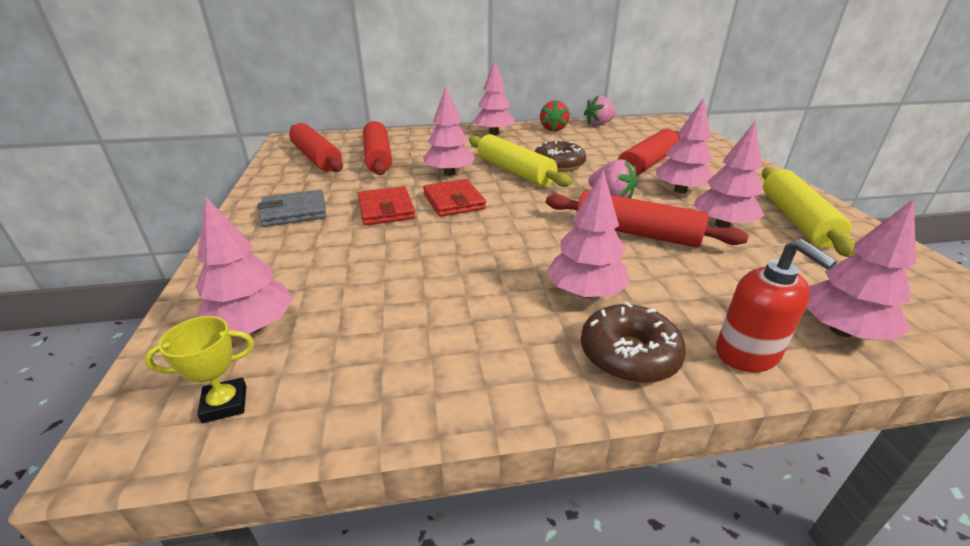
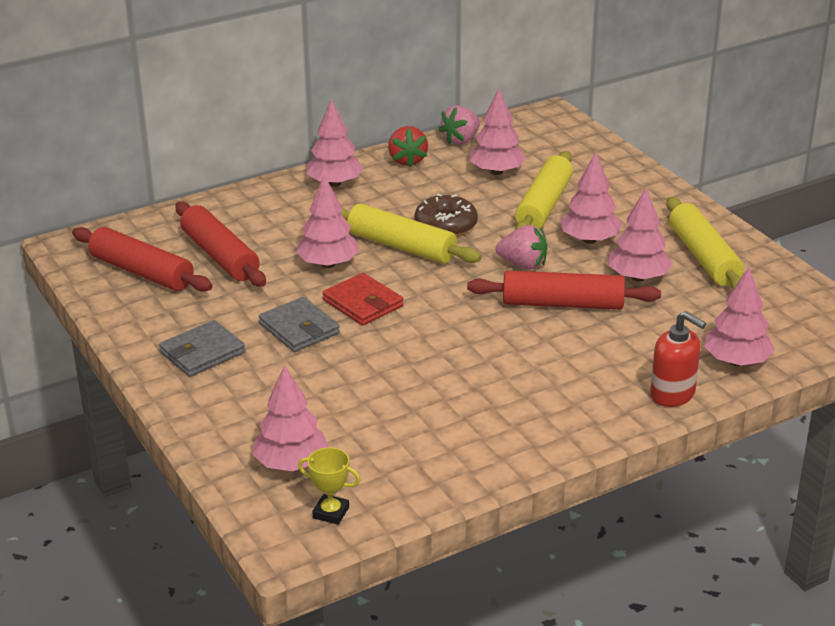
camera: 20 degrees left, 0 degrees up
yellow trophy [145,316,254,423] -> yellow trophy turned 60 degrees clockwise [298,447,360,525]
red wallet [358,186,416,225] -> grey wallet [259,297,340,352]
pink tree [547,170,630,298] -> pink tree moved to [469,89,526,175]
brown donut [581,301,686,383] -> none
red rolling pin [618,129,681,176] -> yellow rolling pin [515,151,573,230]

